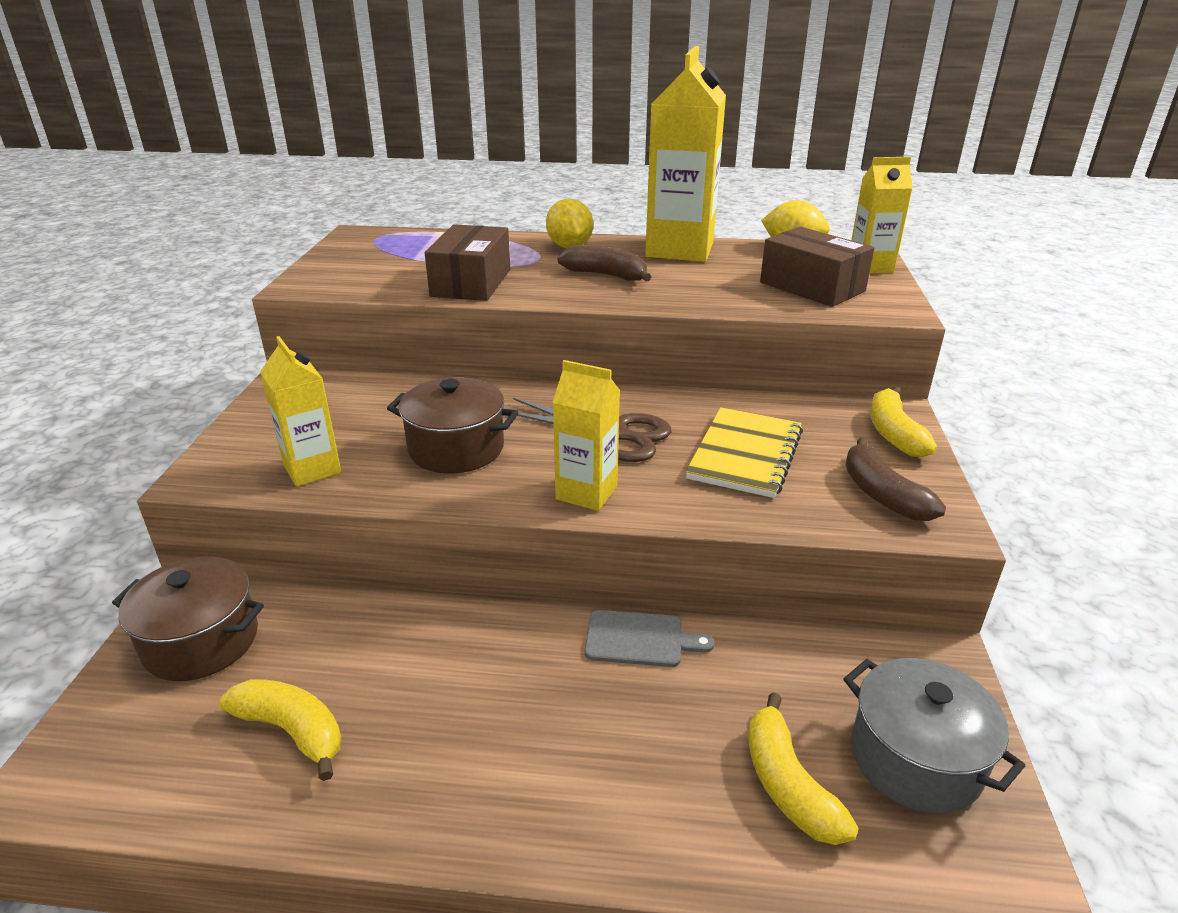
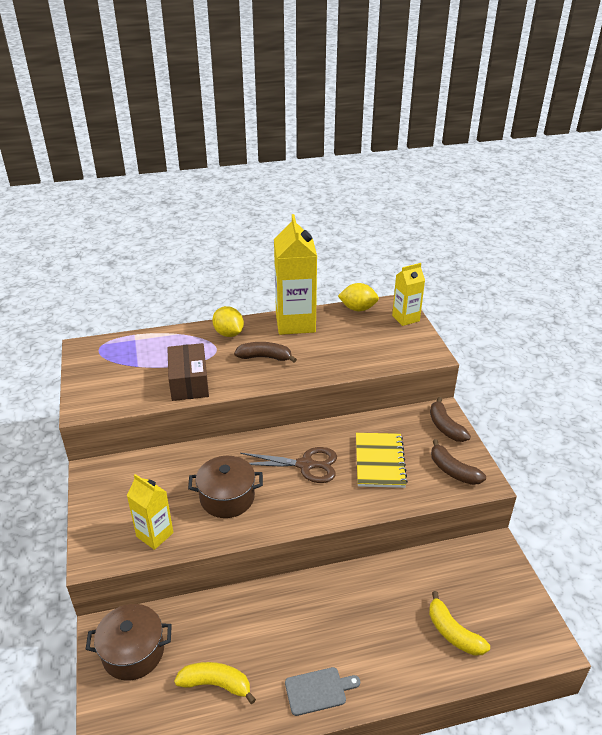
camera: 20 degrees left, 5 degrees up
yellow carton [552,360,620,511] -> none
grey cutting board [585,610,714,667] -> grey cutting board moved to [285,667,360,716]
brown box [760,227,874,307] -> none
grey pot [843,658,1025,814] -> none
yellow banana [870,386,937,457] -> brown banana [430,397,471,442]

